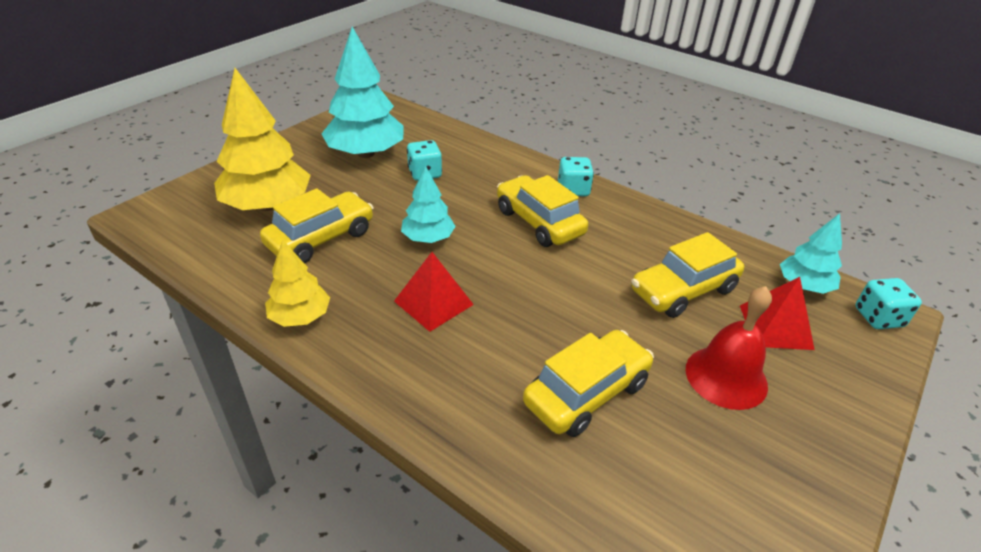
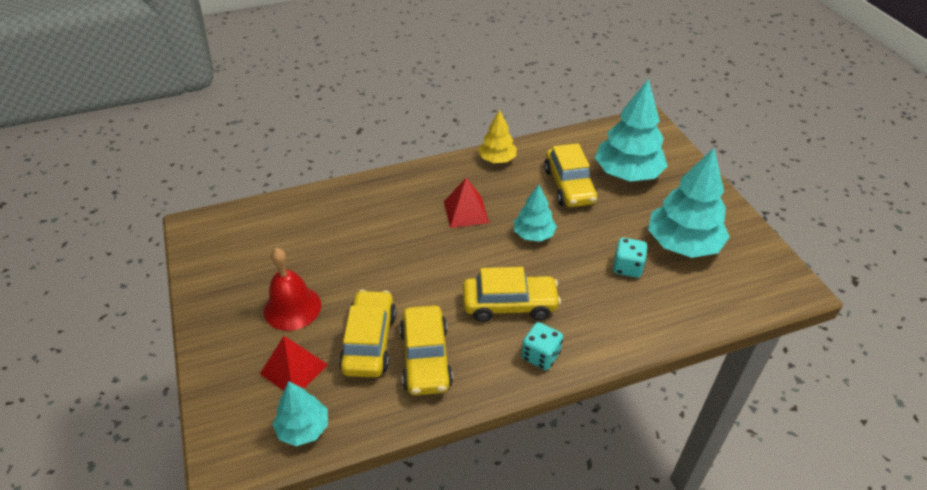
camera: 125 degrees right, 5 degrees up
yellow tree [214,68,311,211] -> turquoise tree [595,79,668,181]
yellow car [523,330,654,437] -> yellow car moved to [400,305,453,396]
turquoise dice [855,278,922,329] -> none

